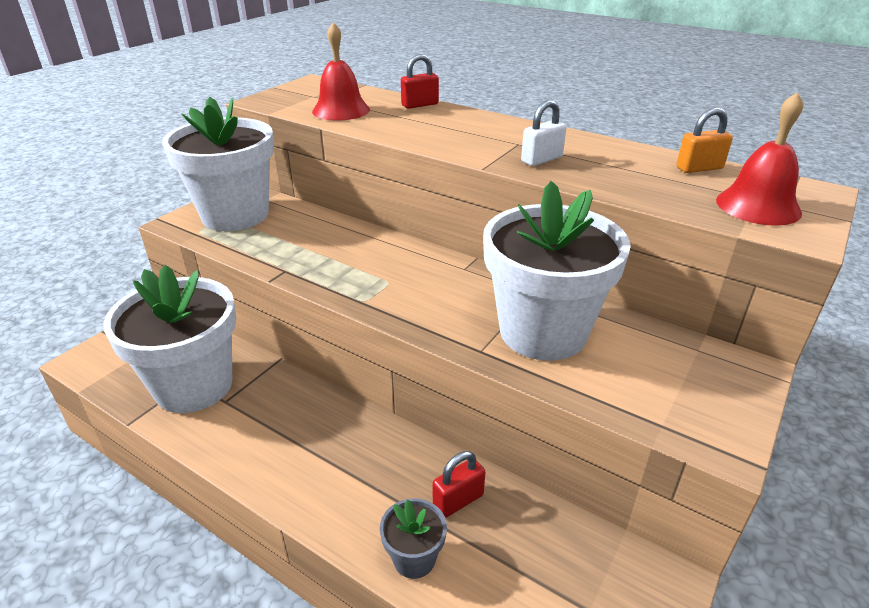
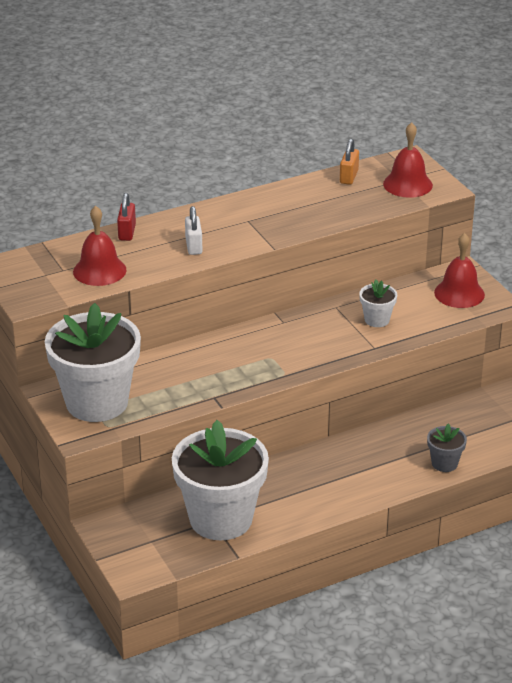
camera: 60 degrees left, 0 degrees up
red padlock [433,451,485,518] -> none
white flower pot [483,181,631,361] -> white flower pot [359,280,397,327], size x0.43
white padlock [521,100,567,166] -> white padlock moved to [185,206,202,255]
none -> red bell [434,233,485,308]

